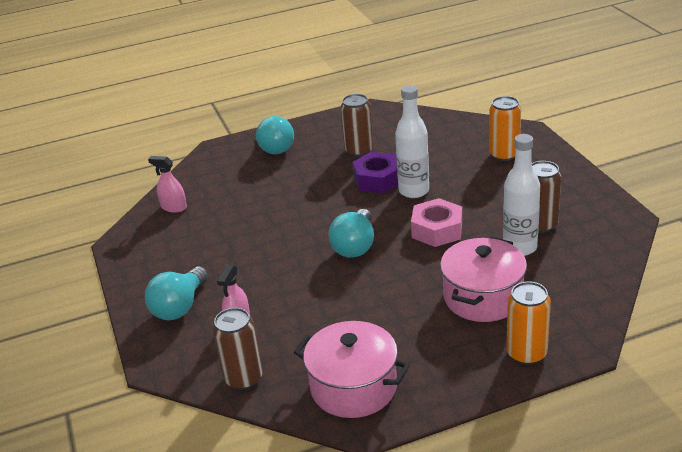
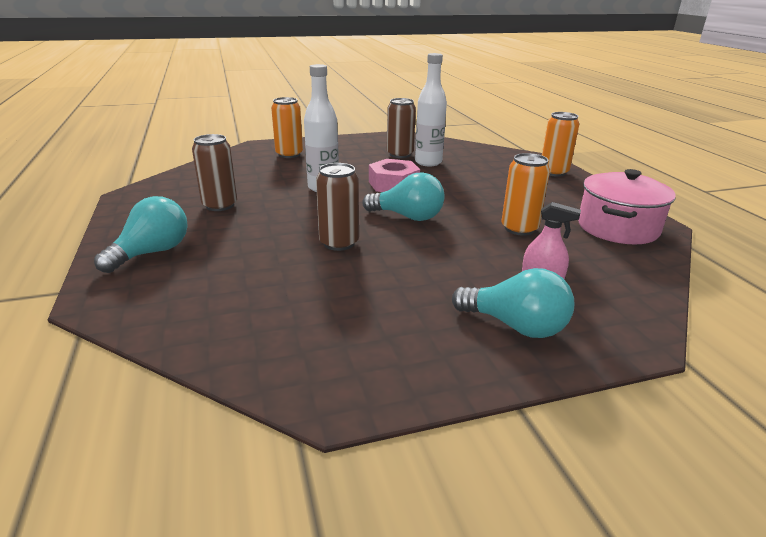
camera: 90 degrees left, 5 degrees down
pink spray bottle [148,156,187,213] -> none
brown can [212,308,263,390] -> brown can moved to [316,163,359,251]
turquoise light bulb [256,116,294,154] -> turquoise light bulb turned 45 degrees counterclockwise [94,196,188,273]
purple nut [352,152,398,193] -> none
pink pot [440,237,527,322] -> none
none -> orange can [501,153,550,236]

